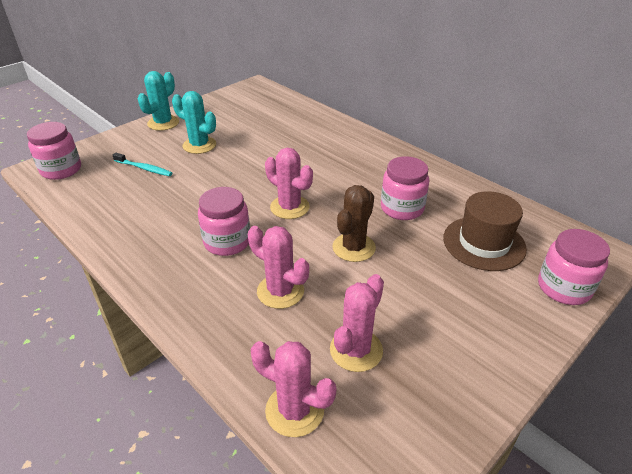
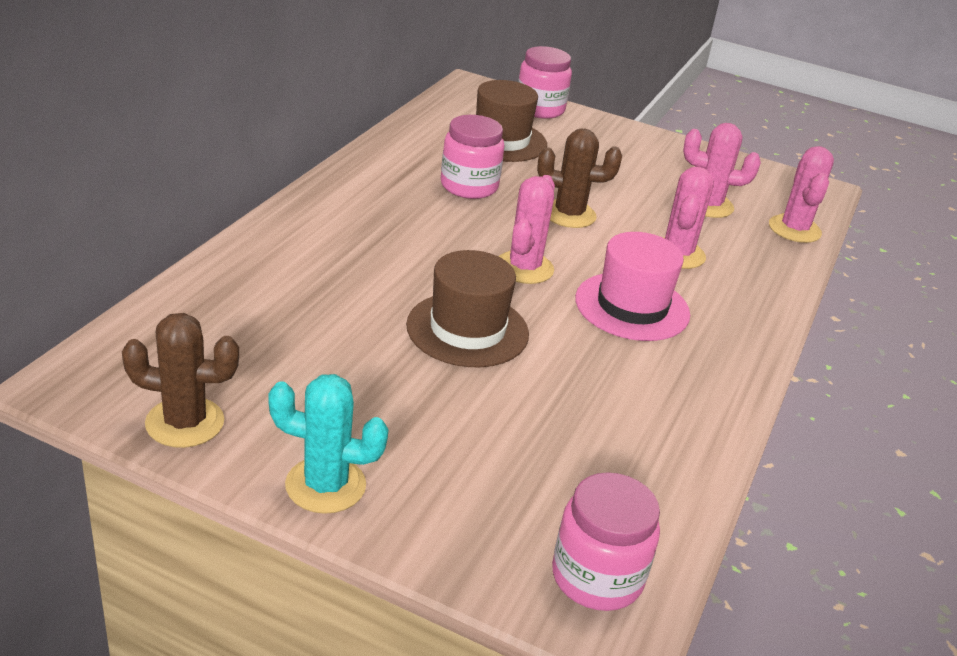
camera: 115 degrees left, 5 degrees down
turquoise toothbrush [113,153,172,176] -> none
turquoise cactus [172,91,216,154] -> none
pink jar [198,187,250,256] -> pink hat [575,232,690,341]
none -> brown cactus [122,313,239,448]
none -> brown hat [406,250,529,367]

